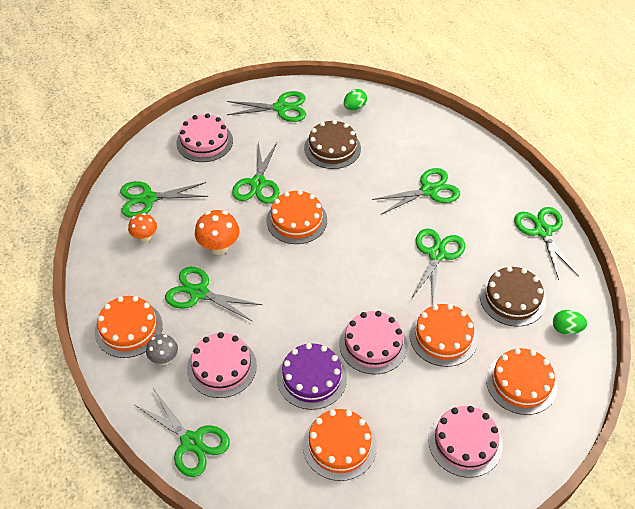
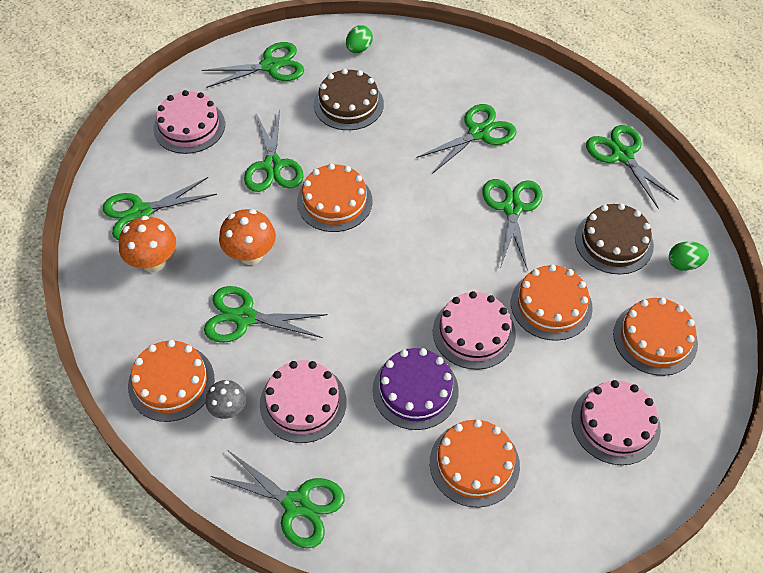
camera: 15 degrees left, 5 degrees up
orange mushroom [128,213,157,242] -> orange mushroom [119,216,176,272], size x1.54

